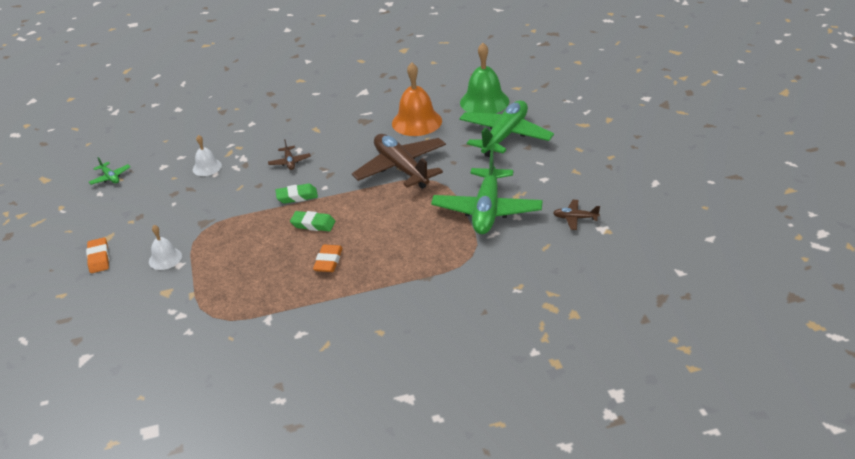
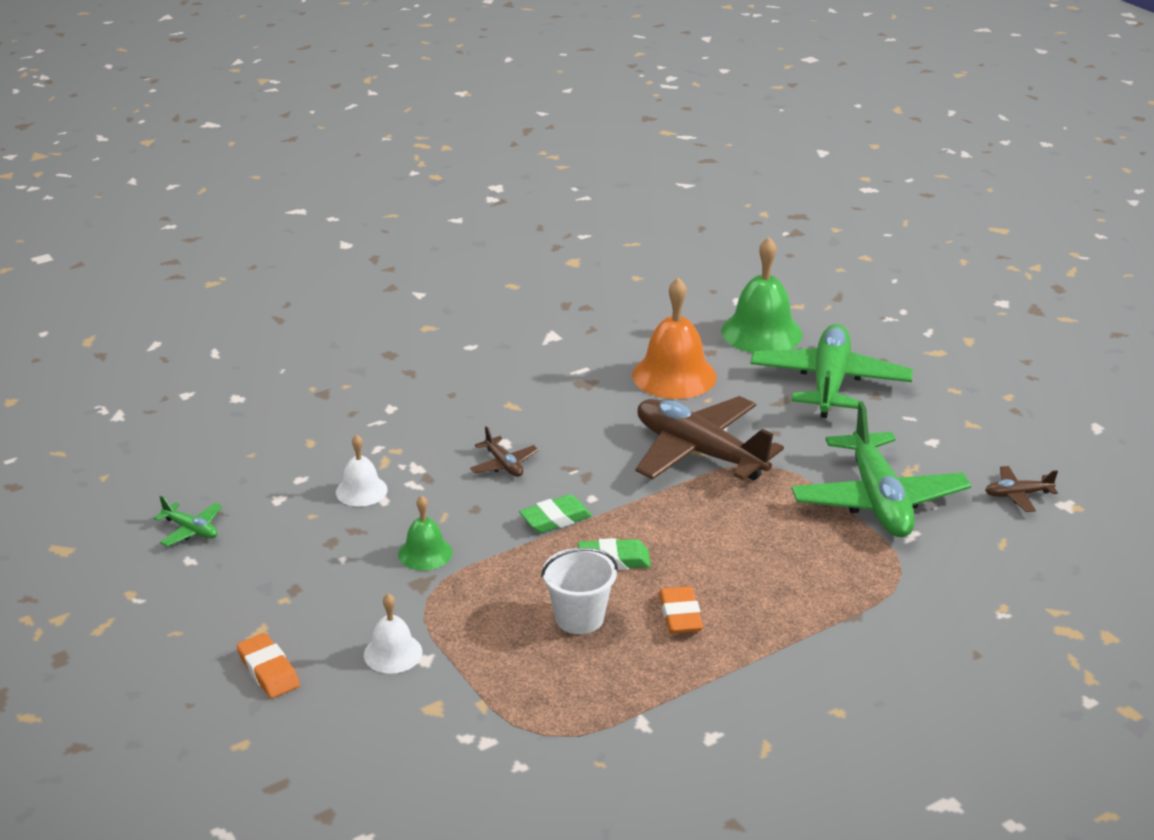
camera: 20 degrees left, 5 degrees down
none -> green bell [398,495,452,571]
none -> white bucket [541,548,618,634]

